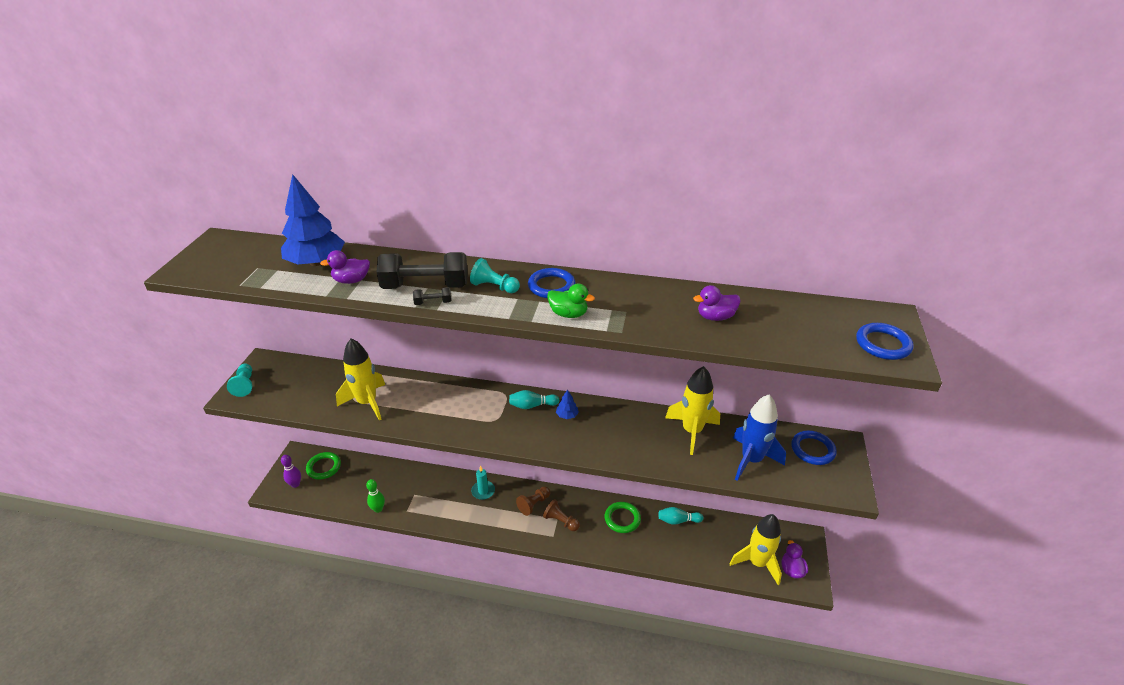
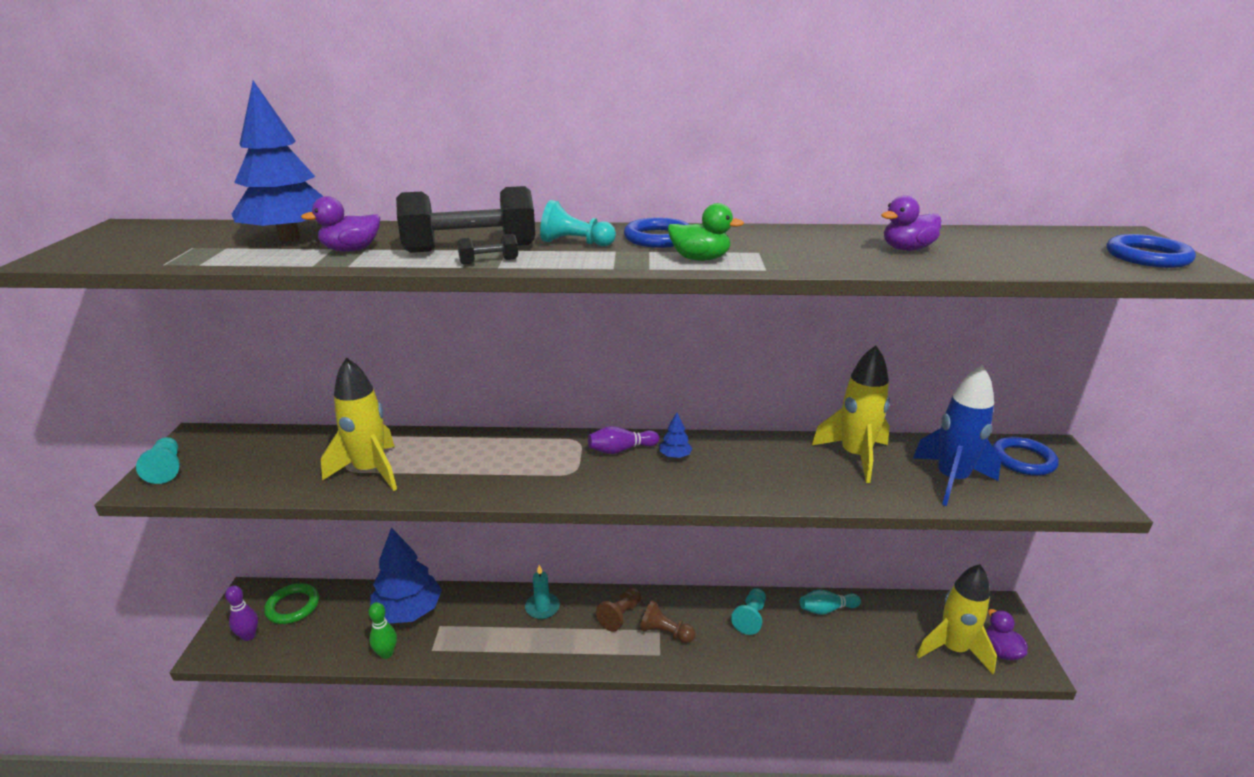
camera: 10 degrees left, 10 degrees down
turquoise bowling pin [509,390,559,409] -> purple bowling pin [588,426,659,454]
green ring [605,502,641,533] -> turquoise pawn [731,588,766,635]
none -> blue tree [370,527,442,624]

